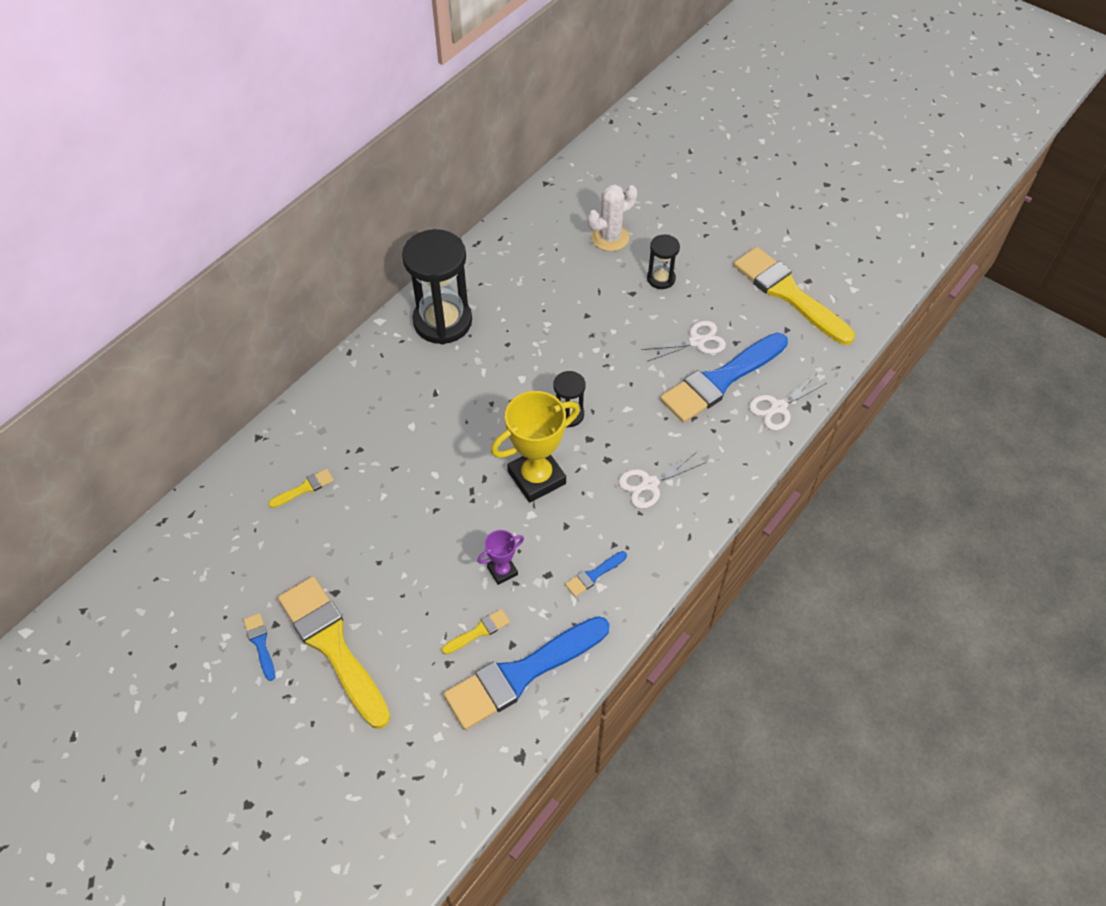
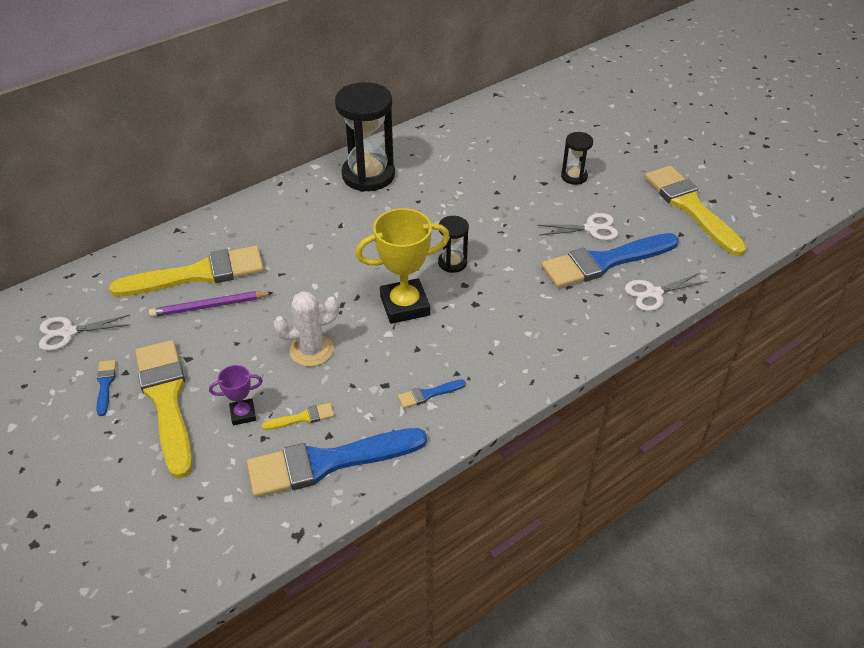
camera: 15 degrees right, 10 degrees down
yellow brush [268,469,334,508] -> yellow brush [109,246,264,297], size x2.42
purple trophy [477,530,524,585] -> purple trophy moved to [209,365,263,425]
white cactus [587,184,637,251] -> white cactus moved to [273,291,339,367]
white scissors [618,452,706,509] -> white scissors moved to [39,315,130,351]
none -> purple pencil [149,291,273,317]

